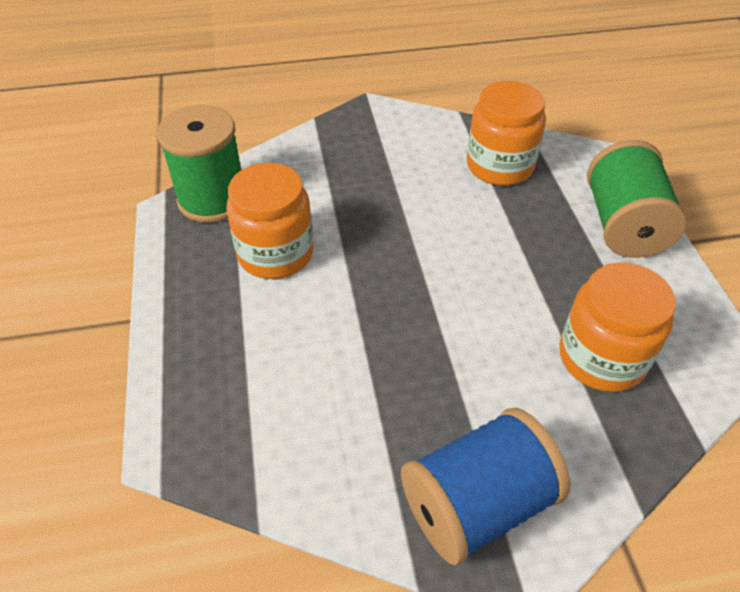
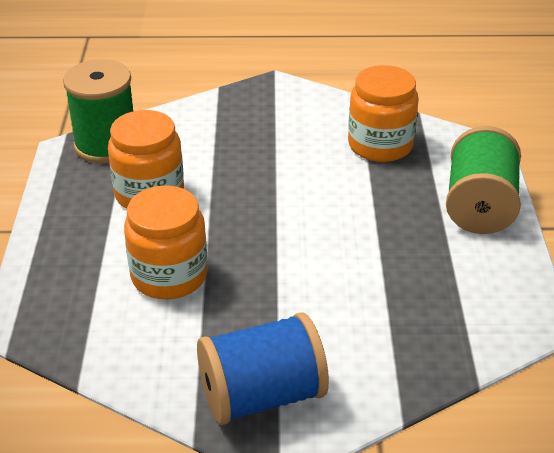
camera: 10 degrees right, 10 degrees down
orange jar [559,263,676,392] -> orange jar moved to [124,186,208,299]

